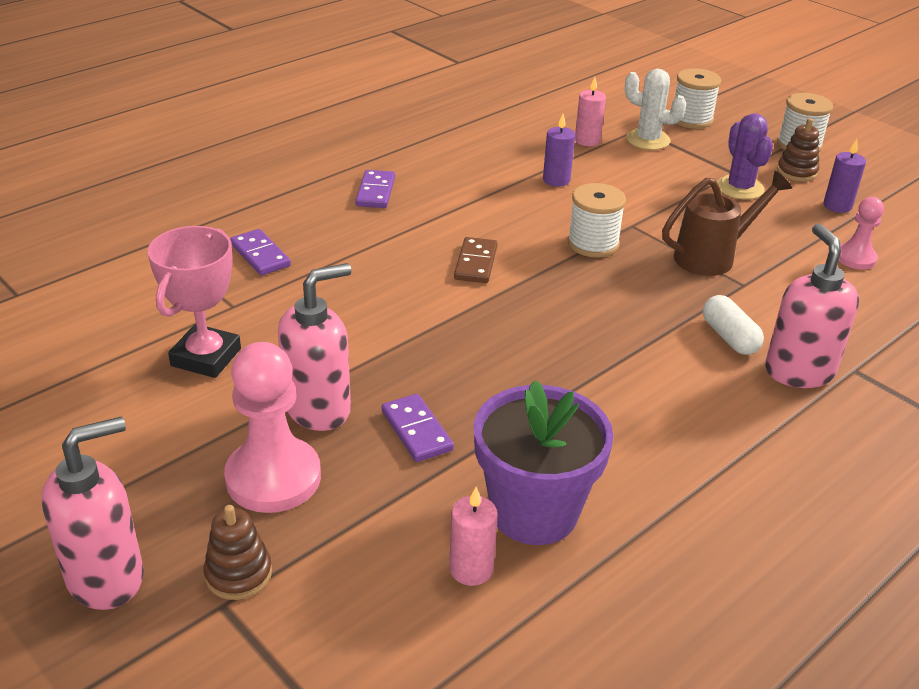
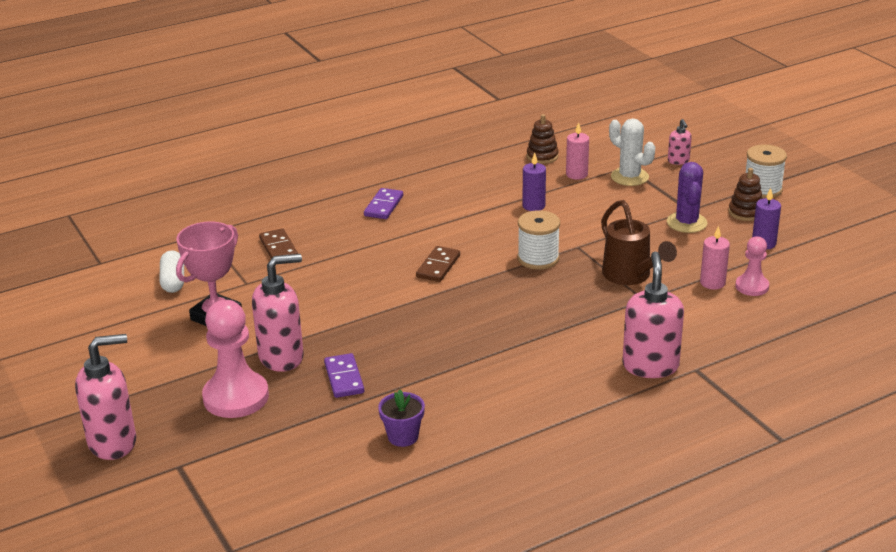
camera: 15 degrees right, 5 degrees down
brown stacking toy [204,505,272,600] -> brown stacking toy moved to [527,114,559,164]
purple domino [230,229,291,275] -> brown domino [259,228,298,259]
pink candle [449,487,498,586] -> pink candle moved to [700,225,730,289]
purple flower pot [474,380,613,545] -> purple flower pot [378,390,425,447], size x0.50
brown watering can [662,171,792,276] -> brown watering can turned 75 degrees clockwise [601,200,677,285]
white spool [675,68,721,129] -> pink soap dispenser [668,119,692,165]
white capsule [703,295,764,355] -> white capsule moved to [159,251,184,293]

